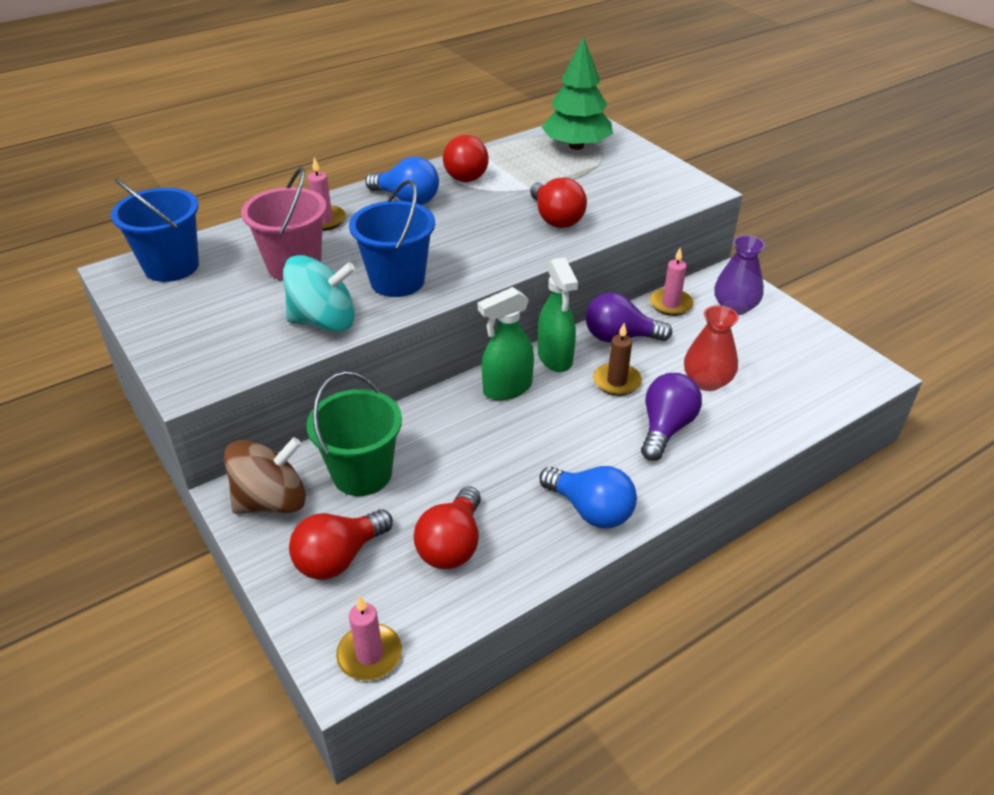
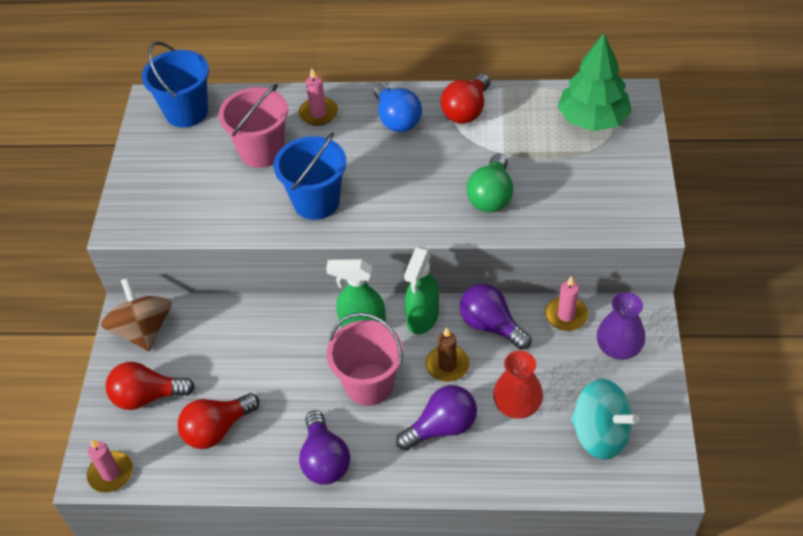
camera: 40 degrees right, 10 degrees up
brown spinning top [224,437,306,514] -> brown spinning top turned 120 degrees counterclockwise [101,278,172,352]
turquoise spinning top [283,255,356,332] -> turquoise spinning top moved to [571,379,639,460]
green bucket [306,372,402,496] -> none
red light bulb [530,177,587,228] -> green light bulb [466,154,513,212]
blue light bulb [539,466,637,528] -> purple light bulb [299,410,350,485]
none -> pink bucket [327,313,403,406]

